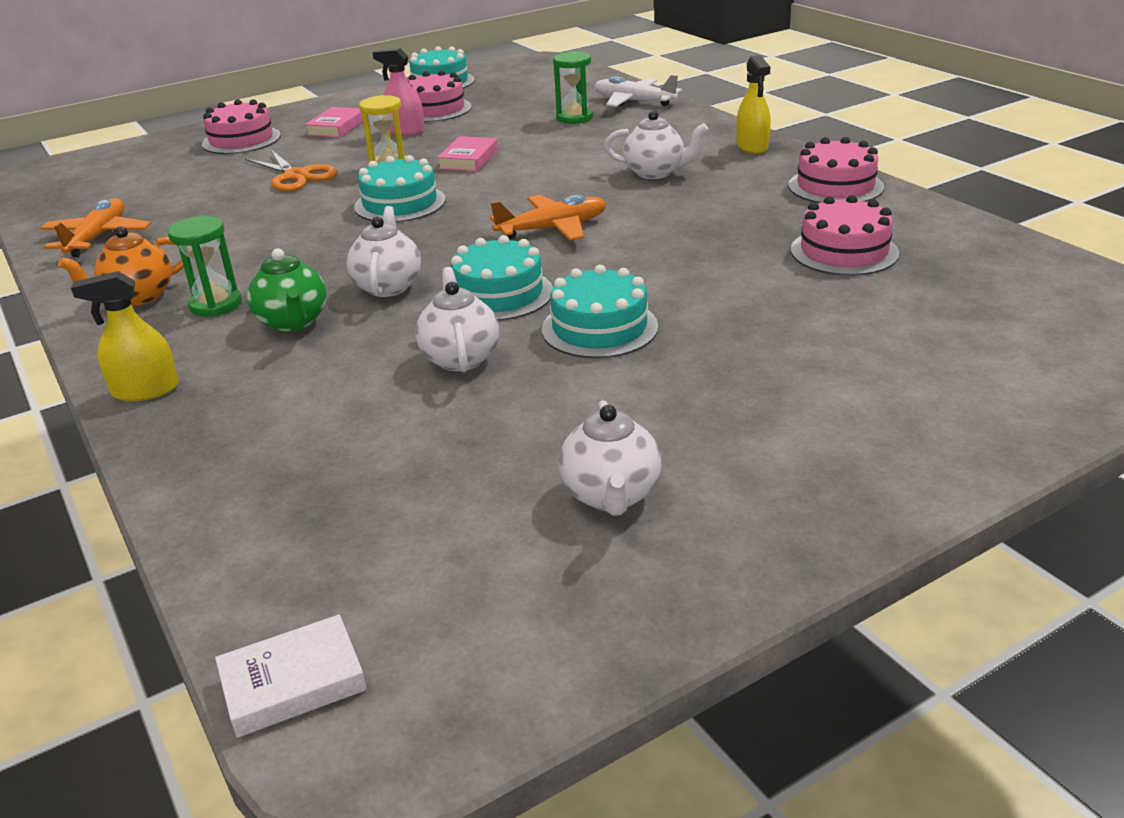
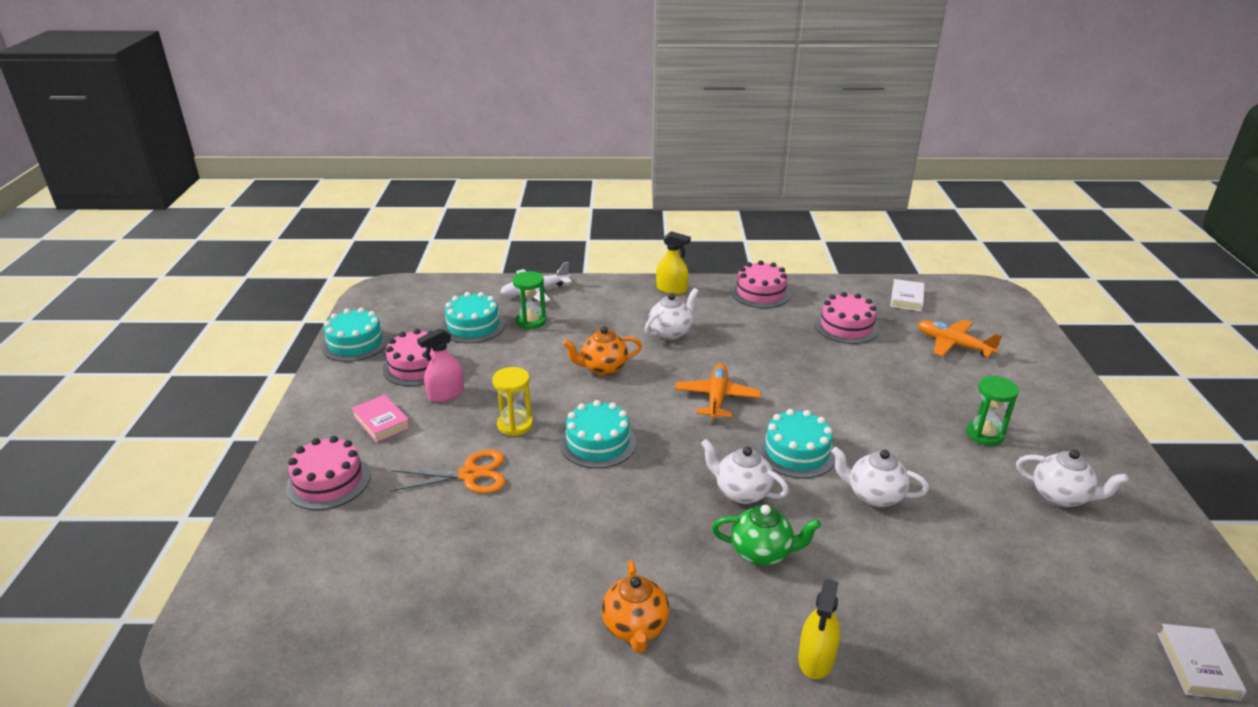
camera: 60 degrees left, 0 degrees up
orange plane [40,198,151,257] -> orange plane moved to [918,320,1002,357]
green hourglass [168,216,242,317] -> green hourglass moved to [966,376,1019,446]
pink book [437,136,498,172] -> none
turquoise cake [542,265,658,358] -> turquoise cake moved to [441,292,505,343]
none -> orange teapot [563,326,642,376]
none -> white book [890,279,924,311]

